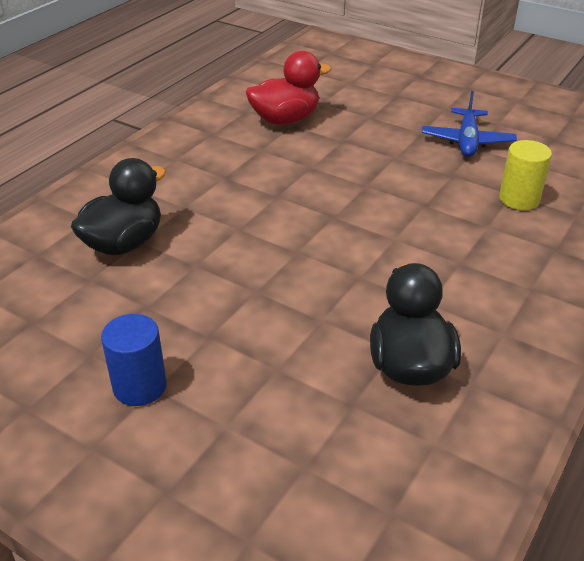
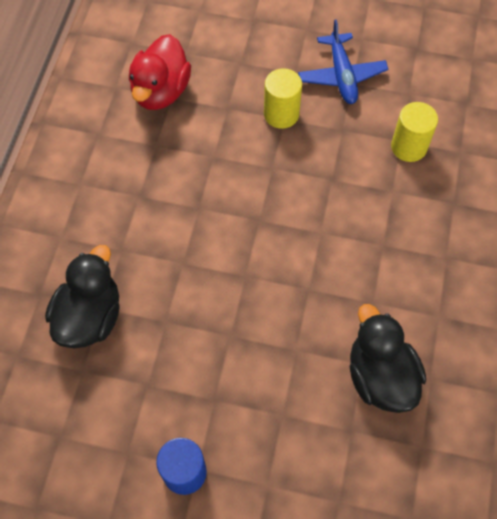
camera: 20 degrees left, 25 degrees up
red duck [246,51,332,125] -> red duck turned 150 degrees clockwise [129,34,191,110]
none -> yellow cylinder [264,68,302,129]

